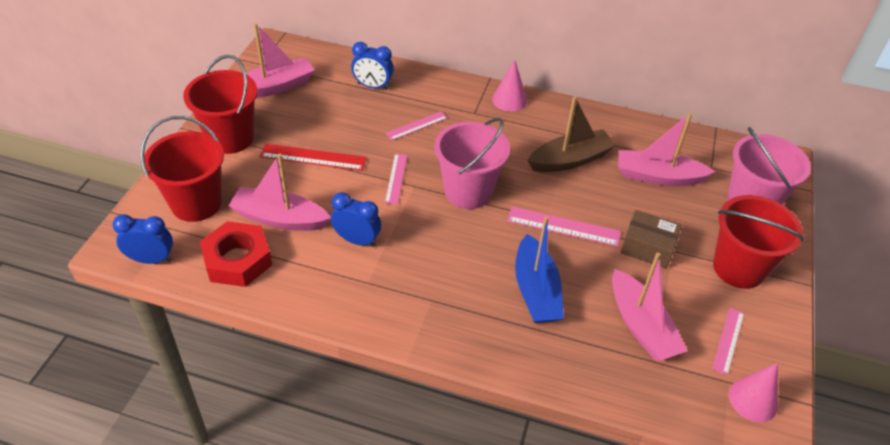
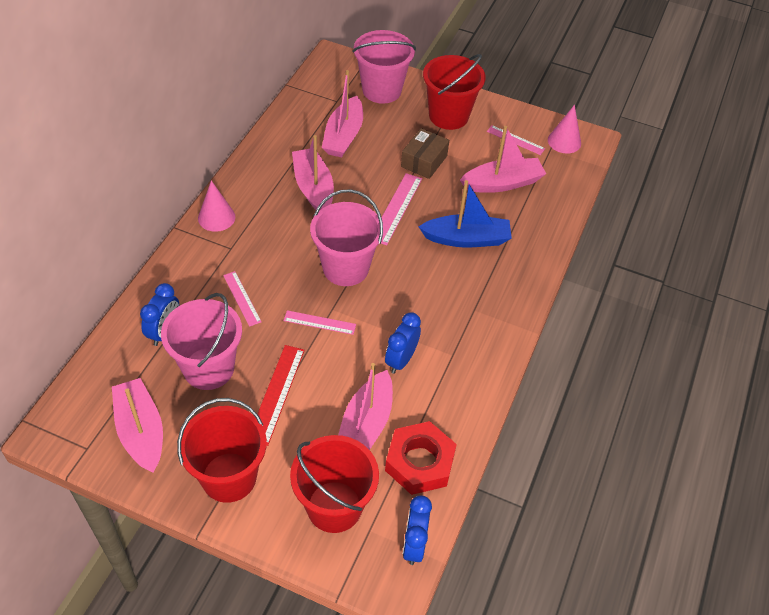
camera: 85 degrees left, 5 degrees up
brown boat [527,97,616,172] -> pink boat [292,135,334,211]
none -> pink bucket [161,293,242,390]

